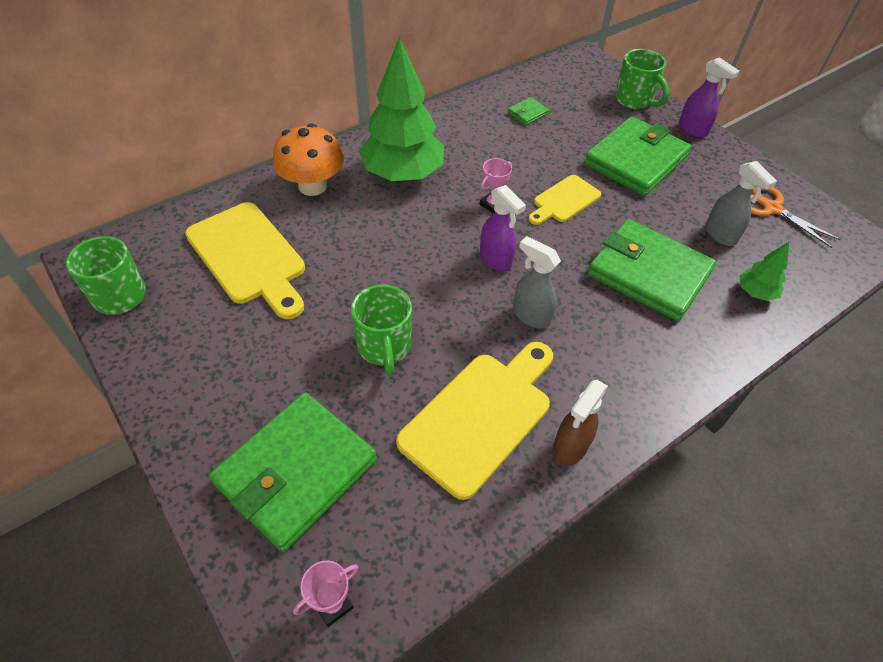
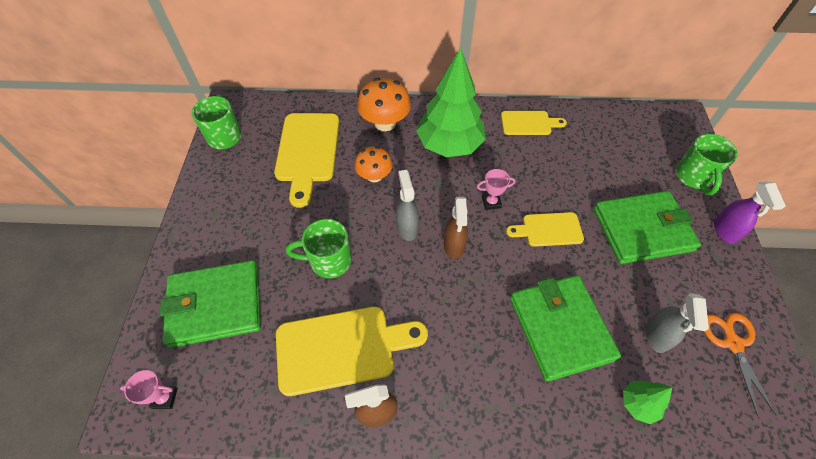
camera: 40 degrees right, 5 degrees up
green mug [351,285,412,376] -> green mug turned 60 degrees clockwise [286,219,352,278]
purple spray bottle [480,185,526,272] -> brown spray bottle [444,197,468,259]
green wallet [508,97,549,125] -> none
grey spray bottle [513,236,561,329] -> grey spray bottle moved to [396,170,419,241]
none -> orange mushroom [355,146,392,183]
none -> yellow cutting board [501,111,567,135]

